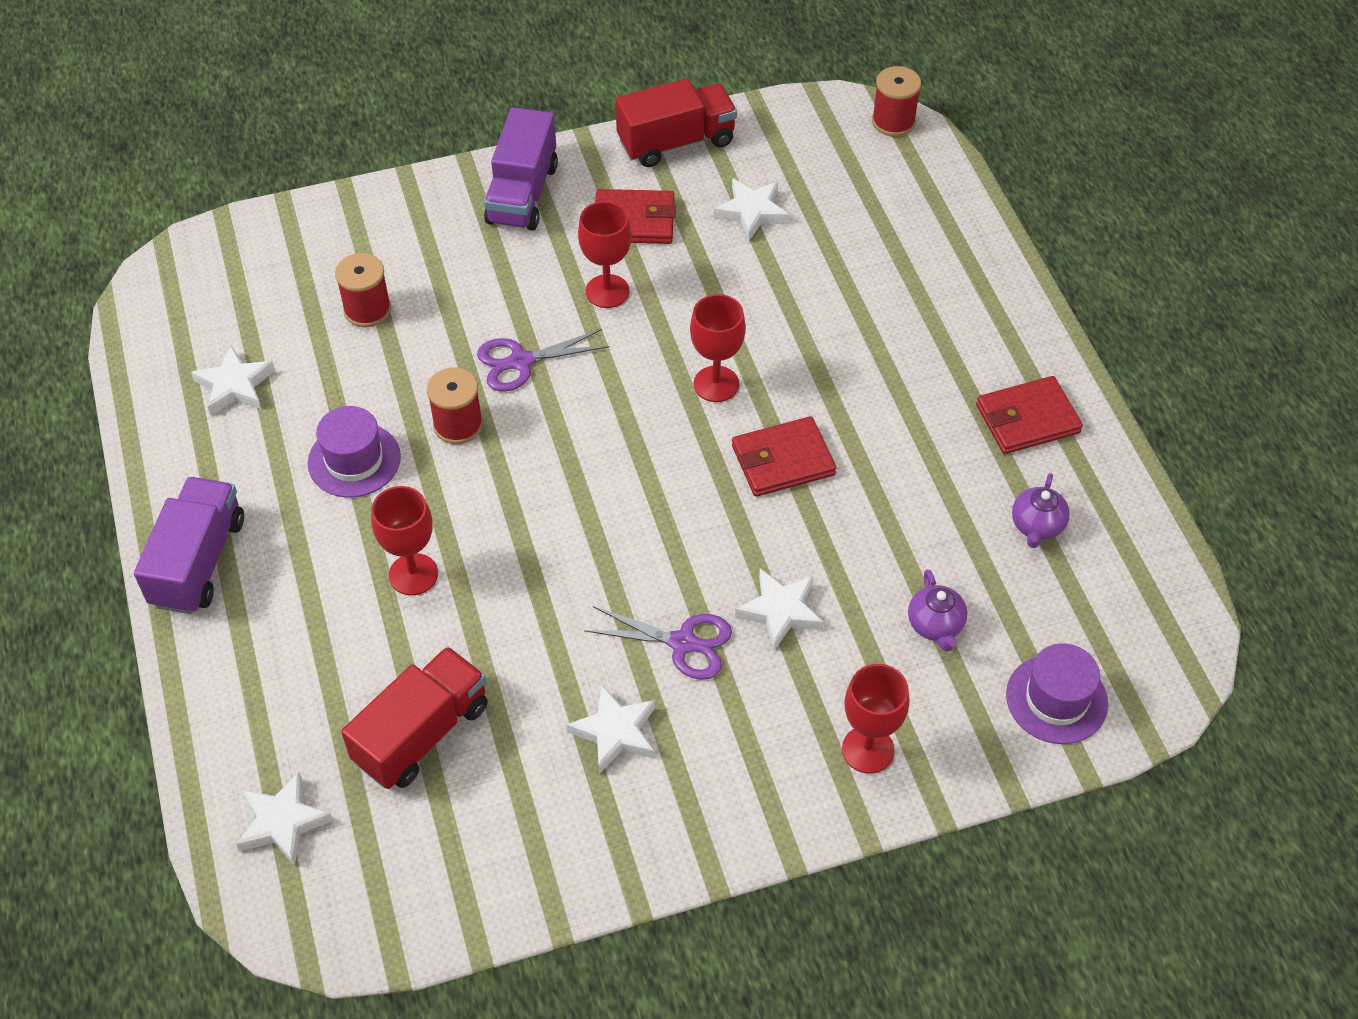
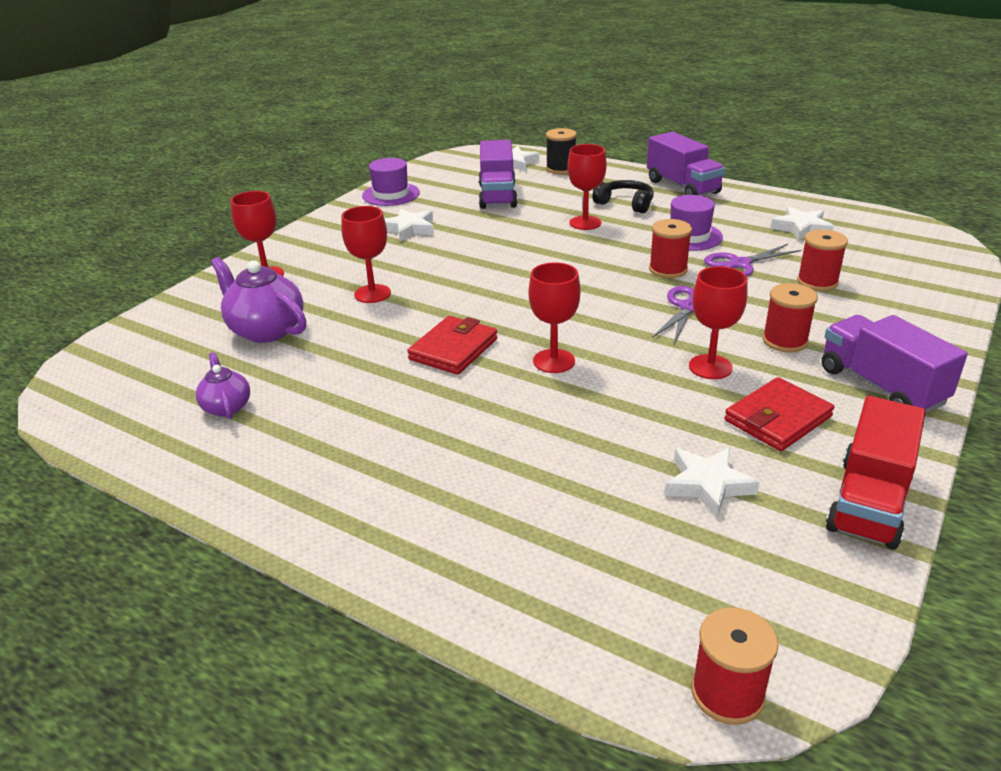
camera: 140 degrees right, 20 degrees down
red truck [341,647,488,789] -> purple truck [479,140,518,209]
purple scissors [584,606,732,680] -> purple scissors moved to [704,244,802,276]
white star [735,569,824,651] -> red goblet [341,206,391,303]
purple teapot [908,569,967,651] -> purple teapot [211,257,306,343], size x1.73
red wallet [976,376,1083,454] -> none
purple hat [1006,643,1108,744] -> purple hat moved to [362,158,420,206]
none -> black spool [546,128,577,174]
none -> black headphones [593,180,654,213]
none -> red spool [762,283,818,352]

